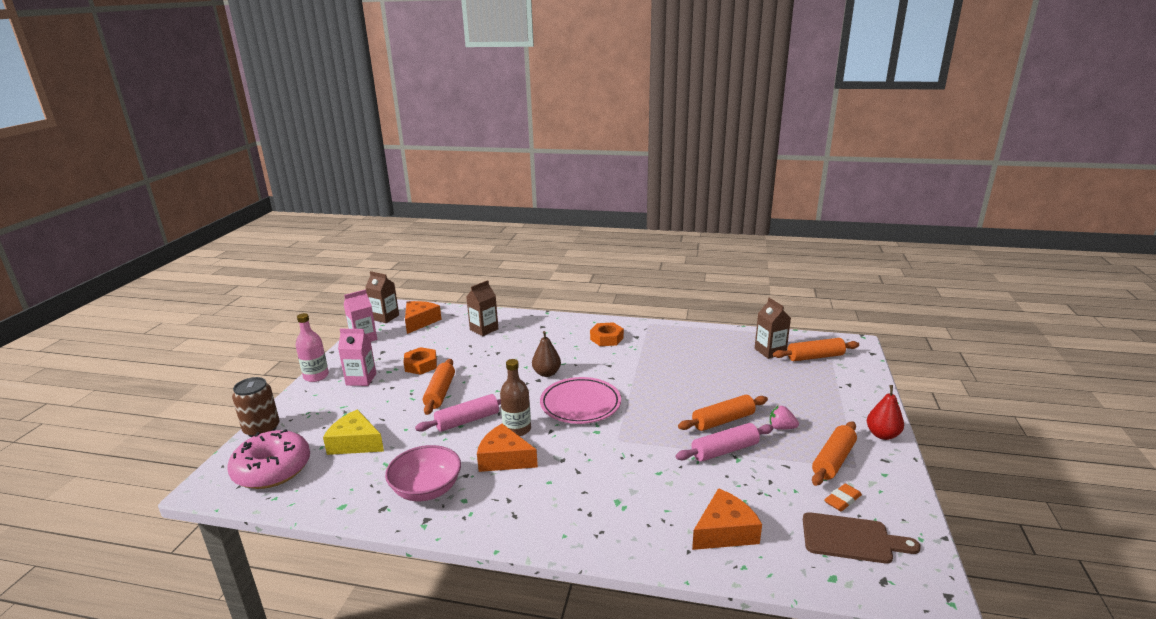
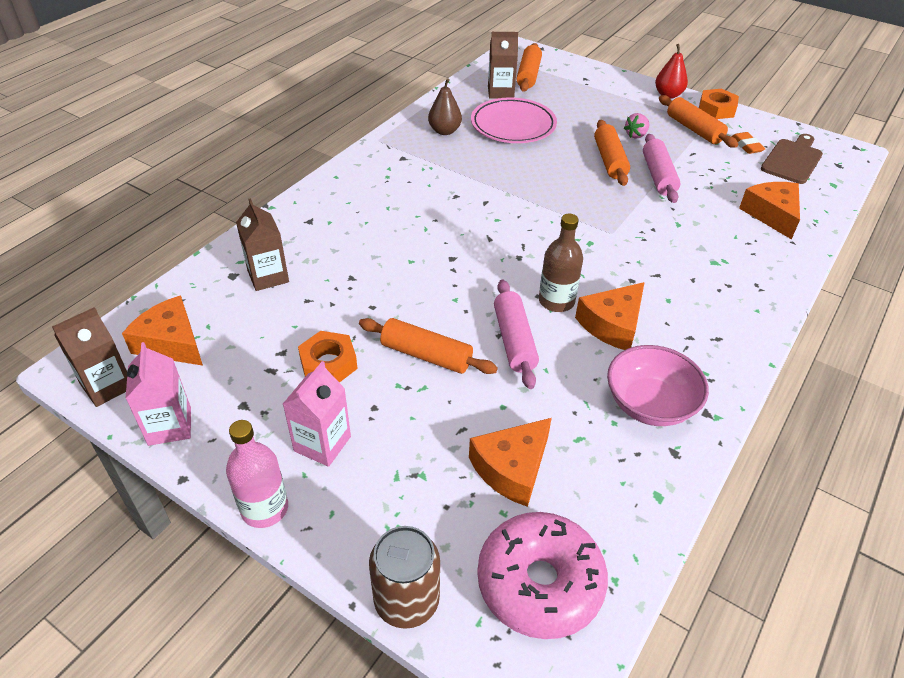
camera: 70 degrees left, 20 degrees up
yellow cheese [323,409,384,455] -> orange cheese [469,418,552,507]
brown pear [532,331,561,377] -> brown pear moved to [428,78,462,135]
pink plate [540,377,621,424] -> pink plate moved to [471,97,557,143]
orange nut [590,322,624,346] -> orange nut moved to [699,89,739,119]

